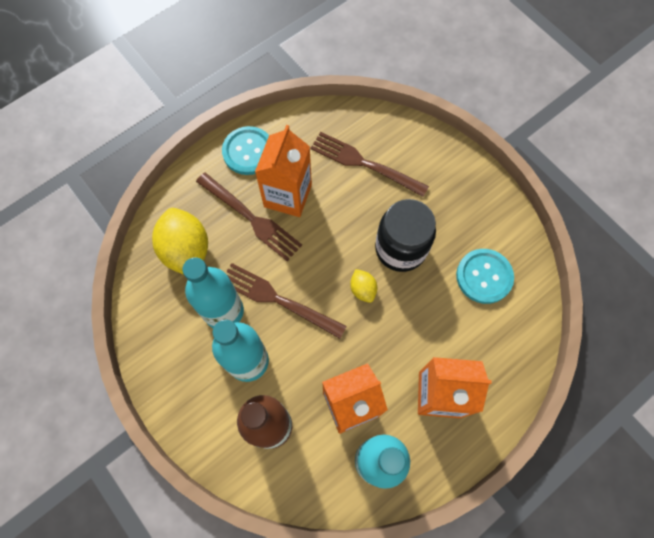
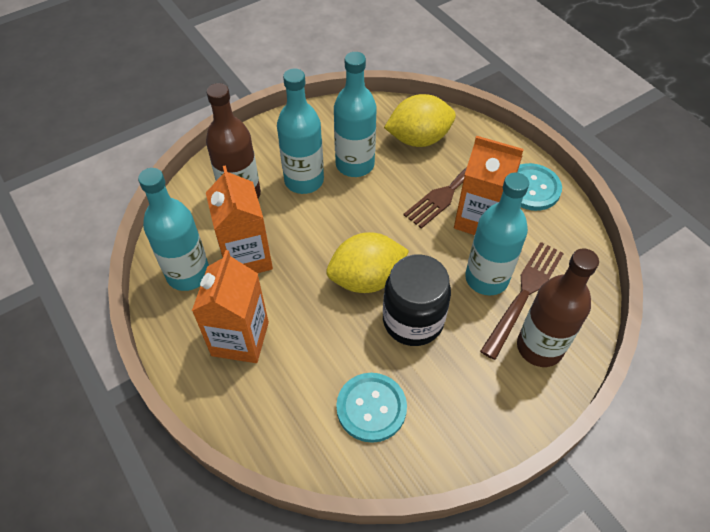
camera: 95 degrees right, 15 degrees down
brown fork [227,263,347,339] -> none
yellow lemon [350,269,377,303] -> yellow lemon [326,232,409,293], size x2.05
none -> turquoise bottle [465,173,529,296]
none -> brown bottle [517,248,599,367]

